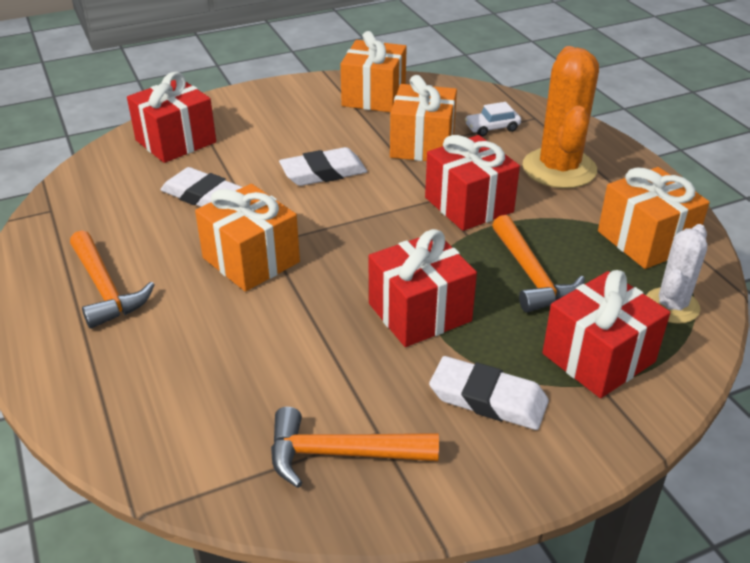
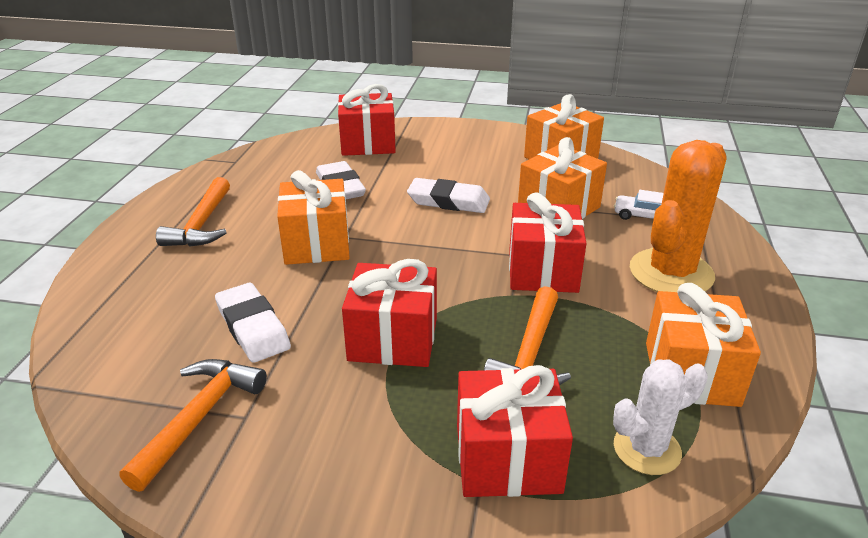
camera: 35 degrees right, 5 degrees down
orange hammer [271,407,439,488] -> orange hammer turned 75 degrees clockwise [119,359,267,492]
white eraser [429,356,549,430] -> white eraser moved to [215,283,291,363]

